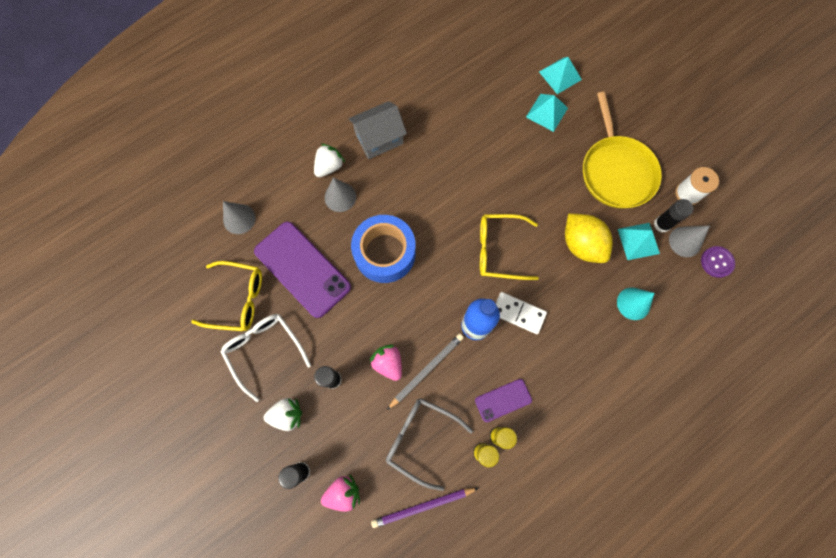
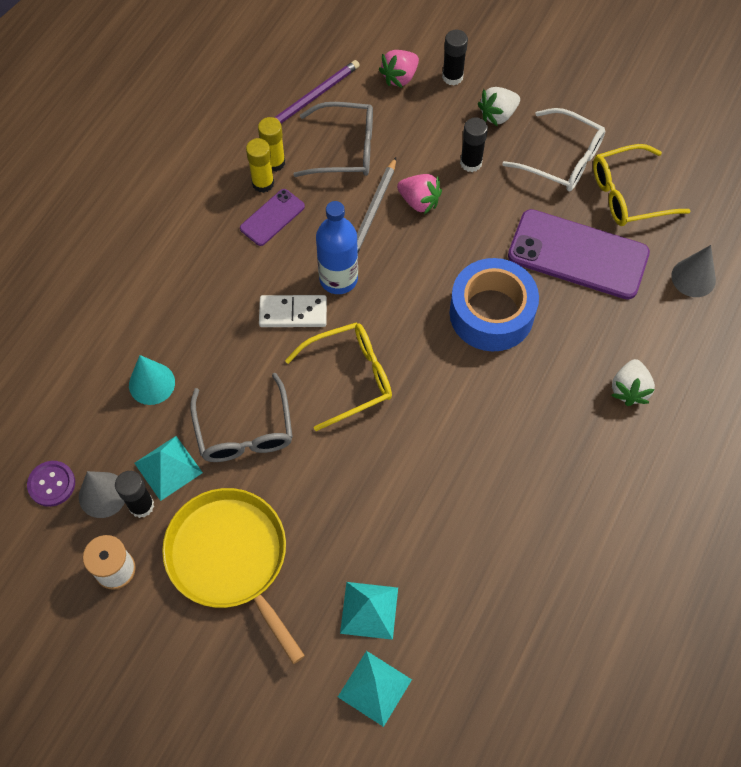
camera: 155 degrees right, 10 degrees down
grey cone [325,177,356,212] -> none
grey house [349,101,407,159] -> none
yellow lemon [565,214,613,263] -> grey glasses [190,373,293,462]

